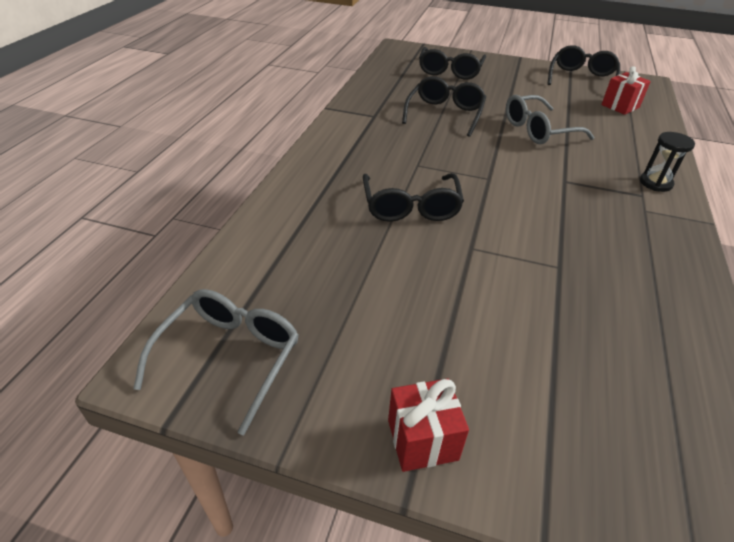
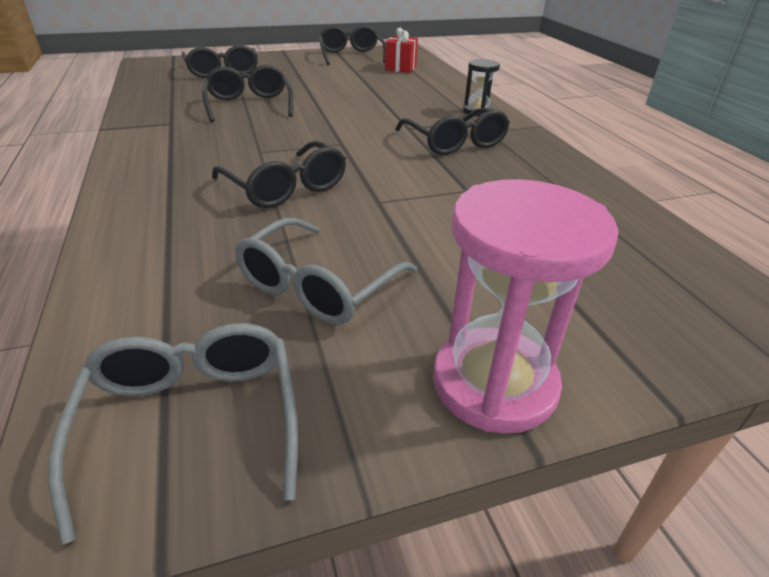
camera: 35 degrees left, 5 degrees down
red gift [388,379,469,472] -> pink hourglass [433,179,618,434]
grey glasses [506,95,594,144] -> grey glasses moved to [235,218,417,325]
none -> black glasses [395,108,510,155]

